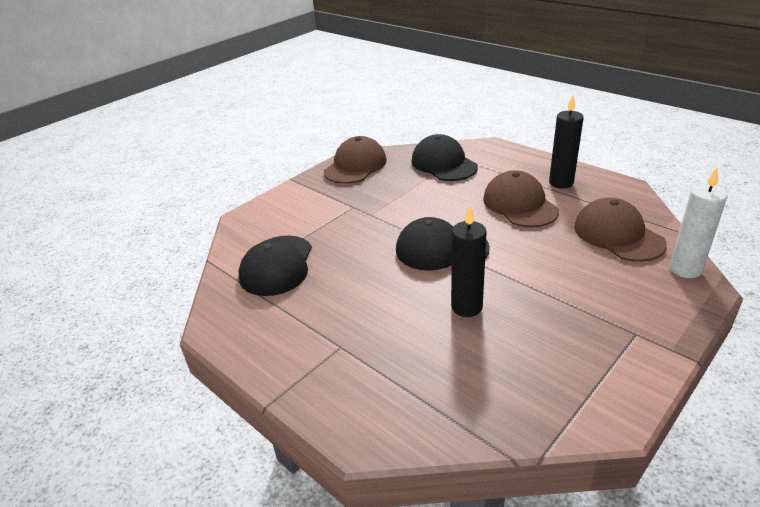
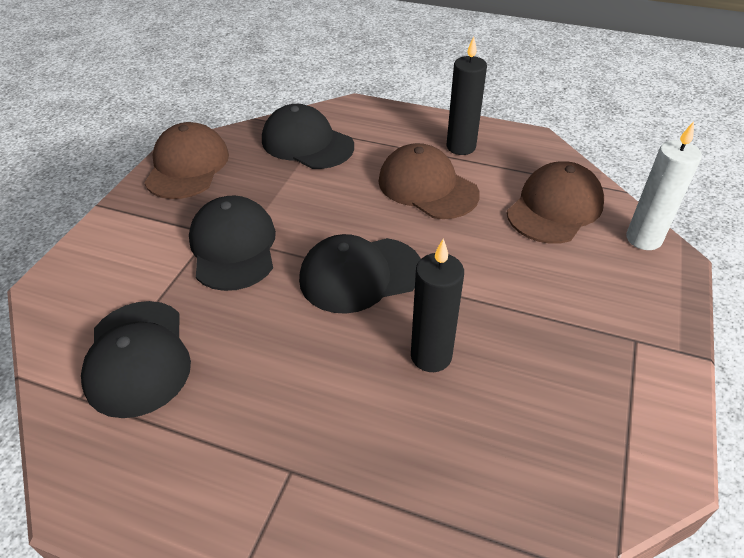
camera: 25 degrees left, 10 degrees up
brown cap [574,198,667,262] -> brown cap turned 90 degrees clockwise [507,161,604,244]
none -> black cap [189,196,276,291]

